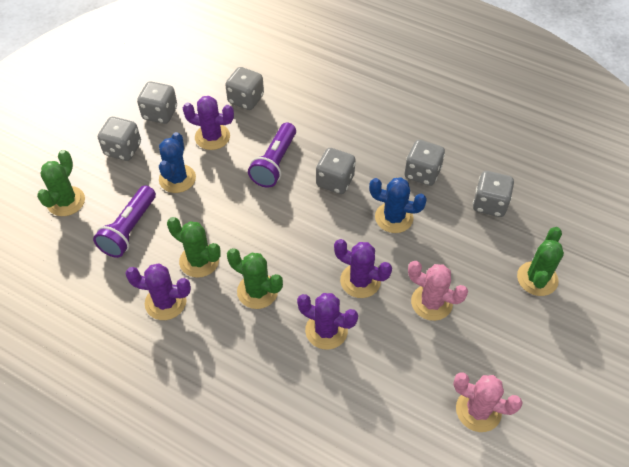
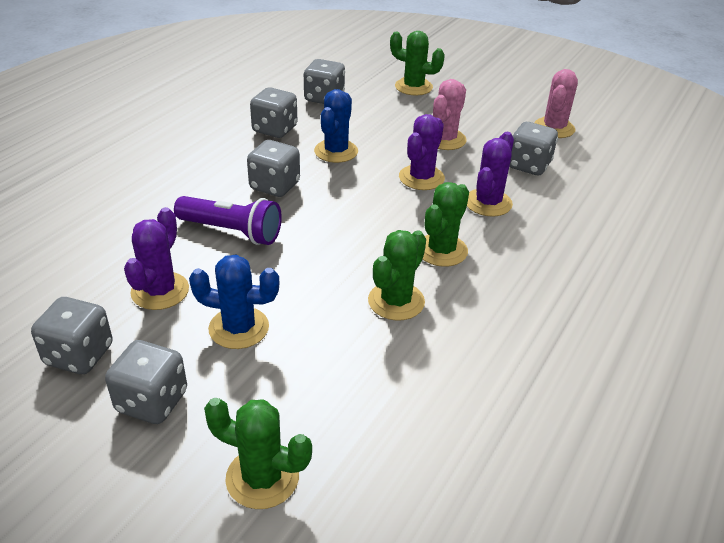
camera: 90 degrees left, 15 degrees down
purple flashlight [93,185,156,258] -> none
purple cactus [125,264,191,320] -> none
grey dice [225,67,264,110] -> grey dice moved to [509,122,558,175]

